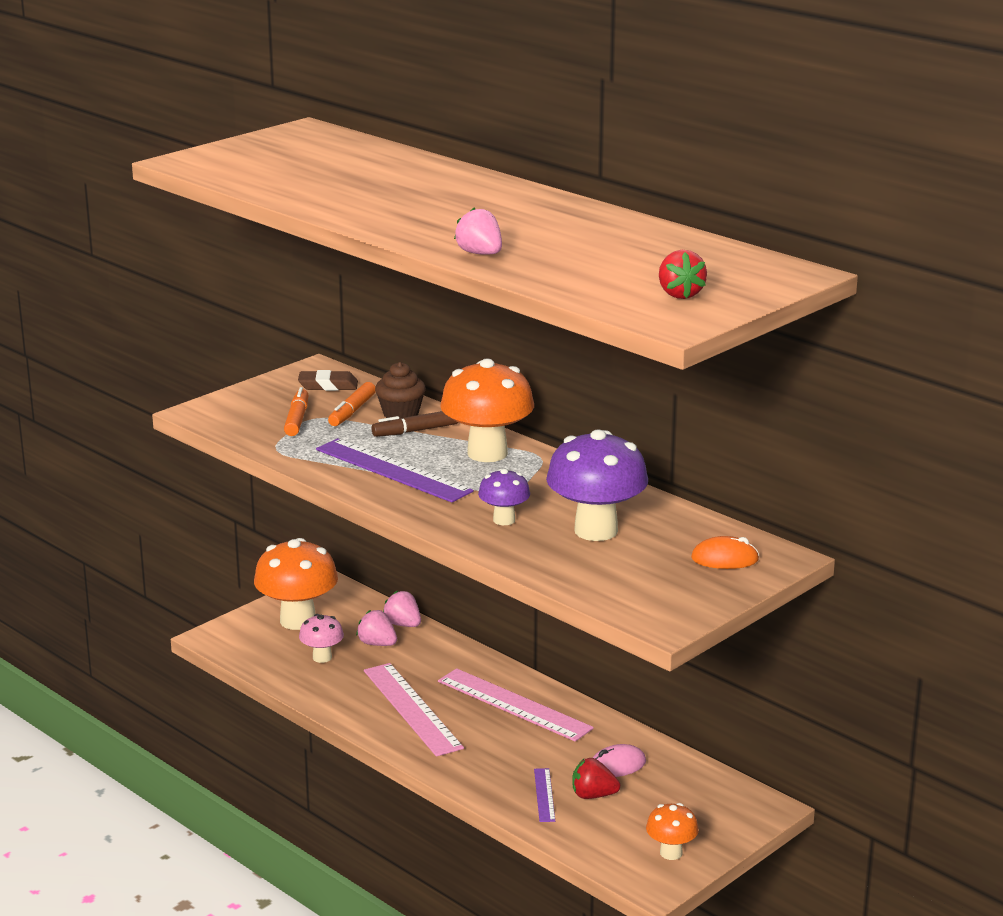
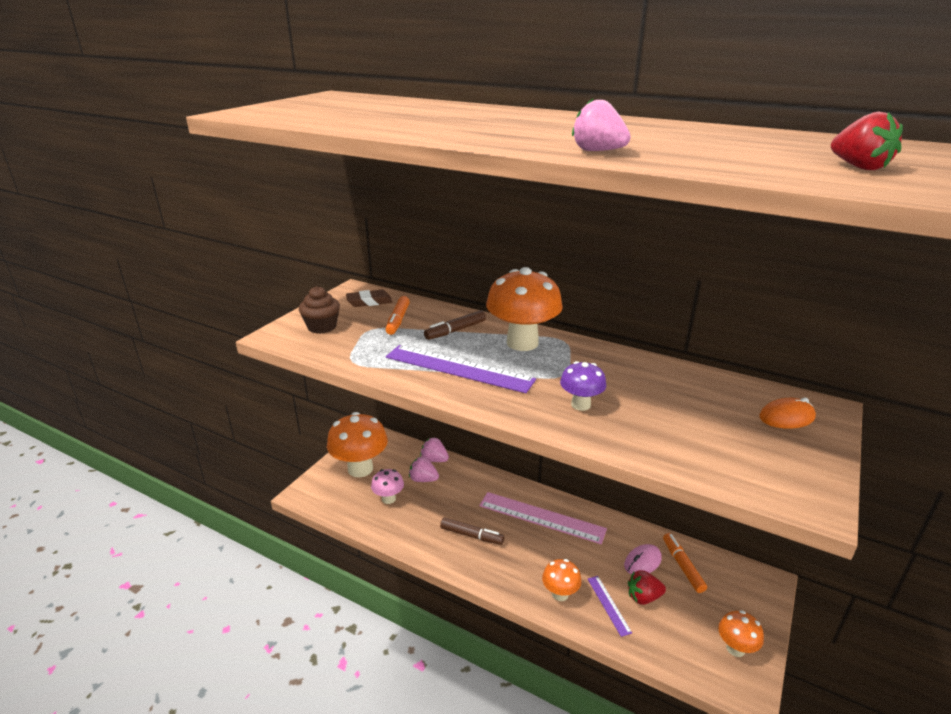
camera: 15 degrees left, 5 degrees up
orange marker [284,387,308,436] -> orange marker moved to [663,533,707,593]
pink ruler [364,663,464,757] -> brown marker [440,517,504,545]
brown cupcake [375,362,426,419] -> brown cupcake moved to [299,286,340,334]
purple mushroom [546,430,648,541] -> none
none -> orange mushroom [542,559,582,601]

